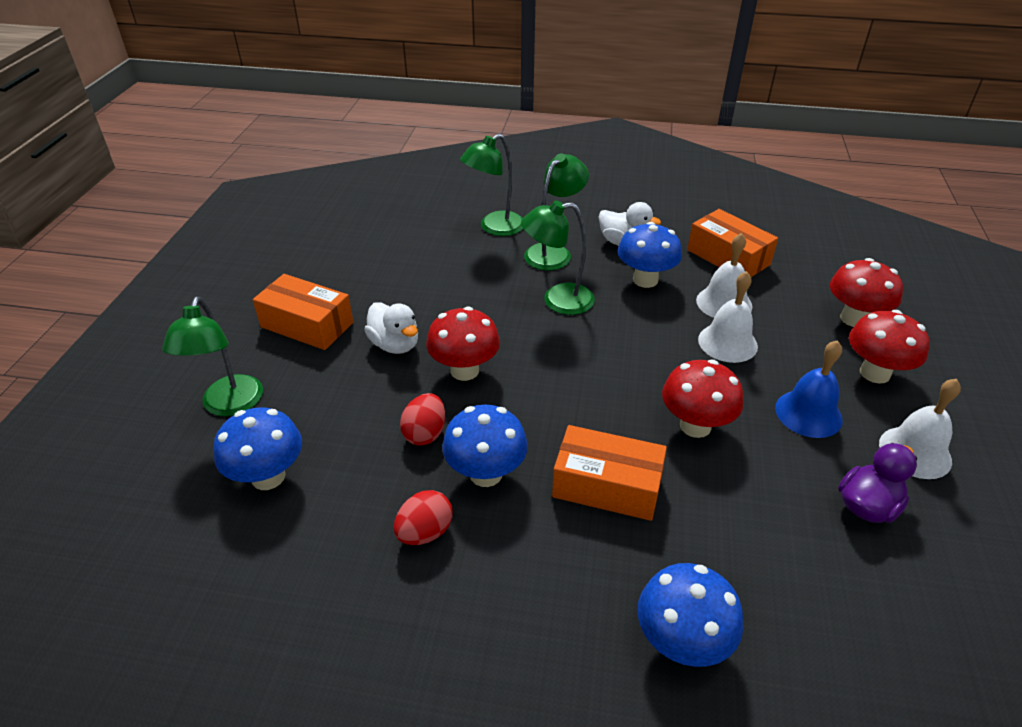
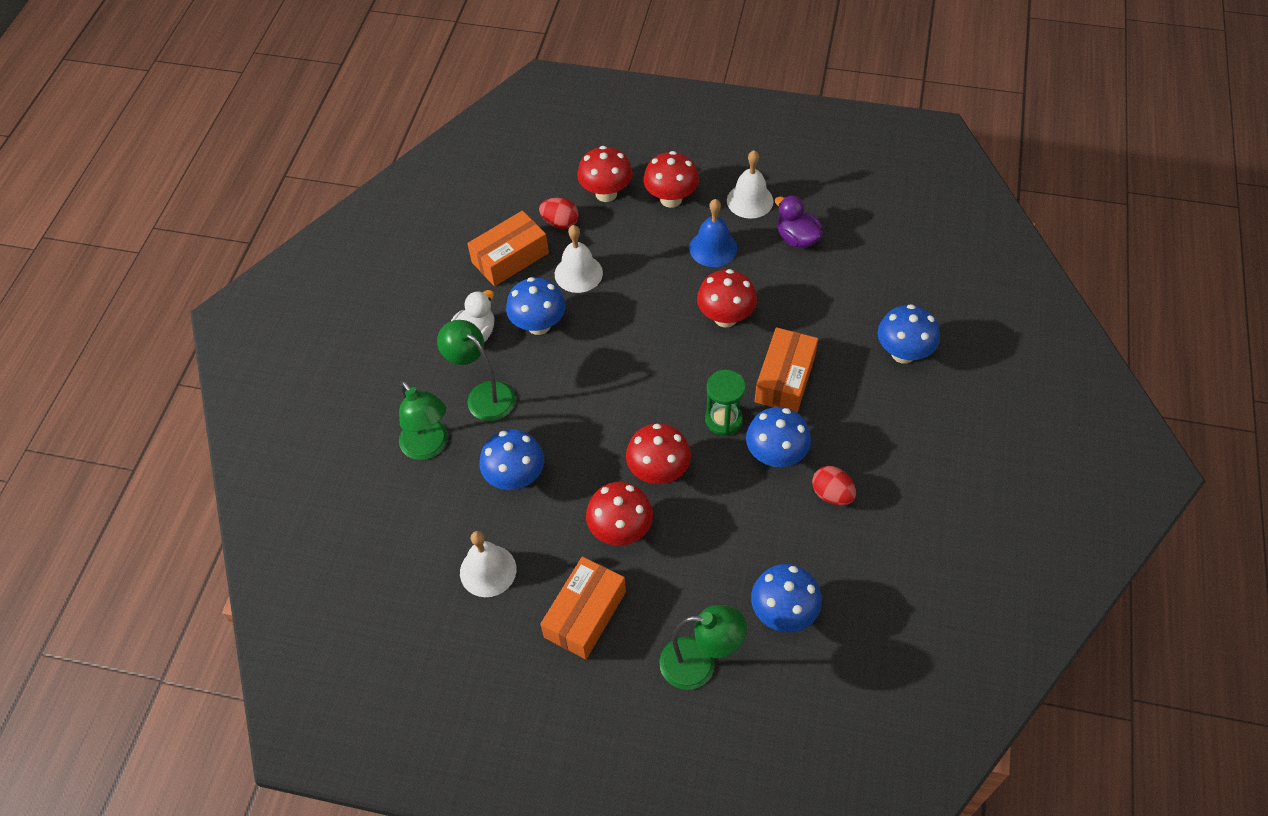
camera: 85 degrees left, 15 degrees up
white duck [364,302,418,354] -> red mushroom [586,482,653,546]
red egg [400,393,445,446] -> red egg moved to [539,198,579,229]
green lamp [521,201,595,315] -> none
white bell [698,271,758,363] -> white bell moved to [460,531,516,597]
none -> blue mushroom [480,429,544,490]
none -> green hourglass [705,370,746,436]

